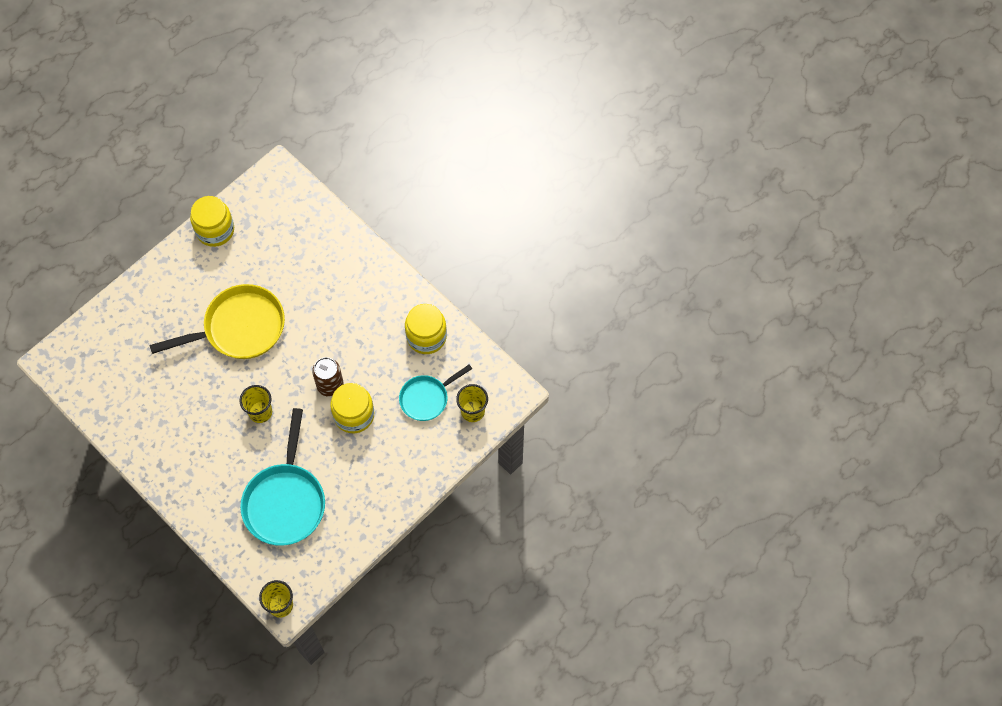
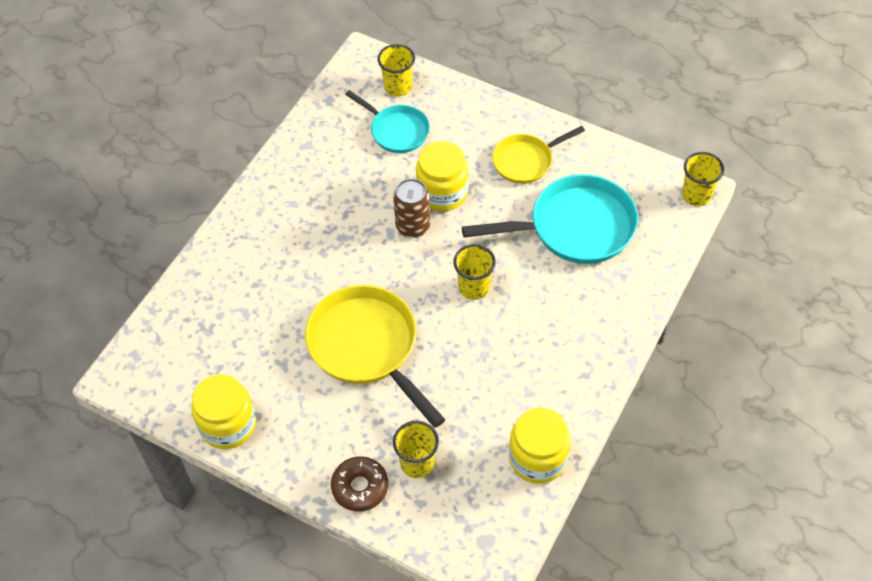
camera: 105 degrees left, 10 degrees down
yellow jar [405,304,447,354] -> yellow jar moved to [509,408,571,484]
none -> brown donut [331,456,388,512]
none -> yellow cup [393,421,439,478]
none -> yellow pan [492,126,585,184]

